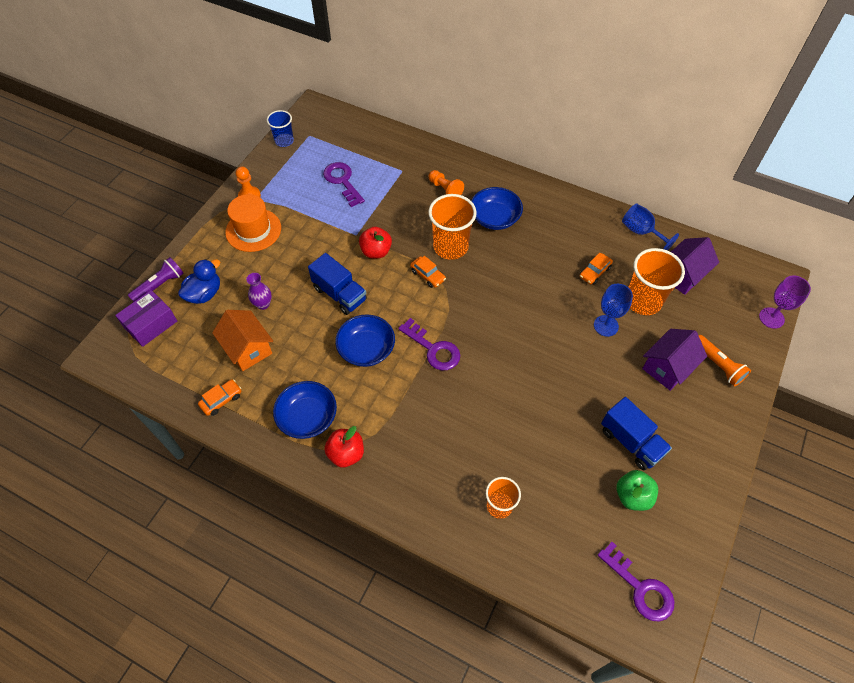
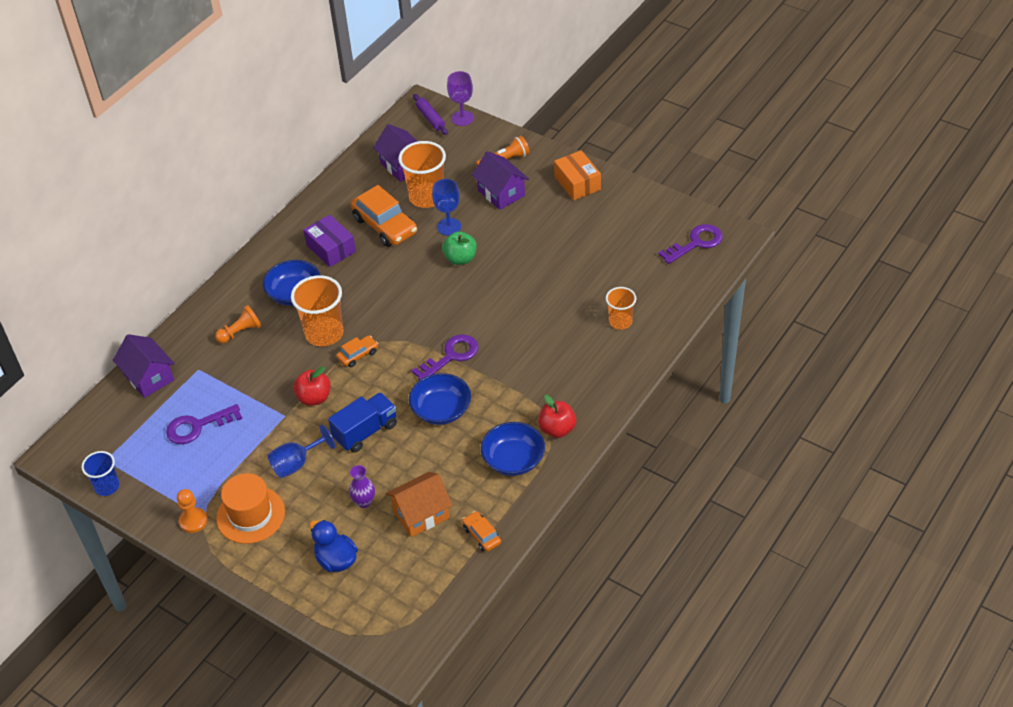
camera: 80 degrees left, 10 degrees down
purple box [115,290,177,347] -> purple box moved to [303,215,356,267]
purple flashlight [128,257,184,302] -> none
orange car [580,253,613,285] -> orange car [351,185,417,247], size x1.97
blue truck [601,397,672,470] -> none
green apple [616,470,658,511] -> green apple moved to [442,231,477,265]
blue goblet [622,204,679,250] -> blue goblet moved to [268,425,335,478]
none -> purple house [113,334,175,398]
none -> purple rolling pin [413,94,448,135]
none -> orange box [554,150,601,200]

